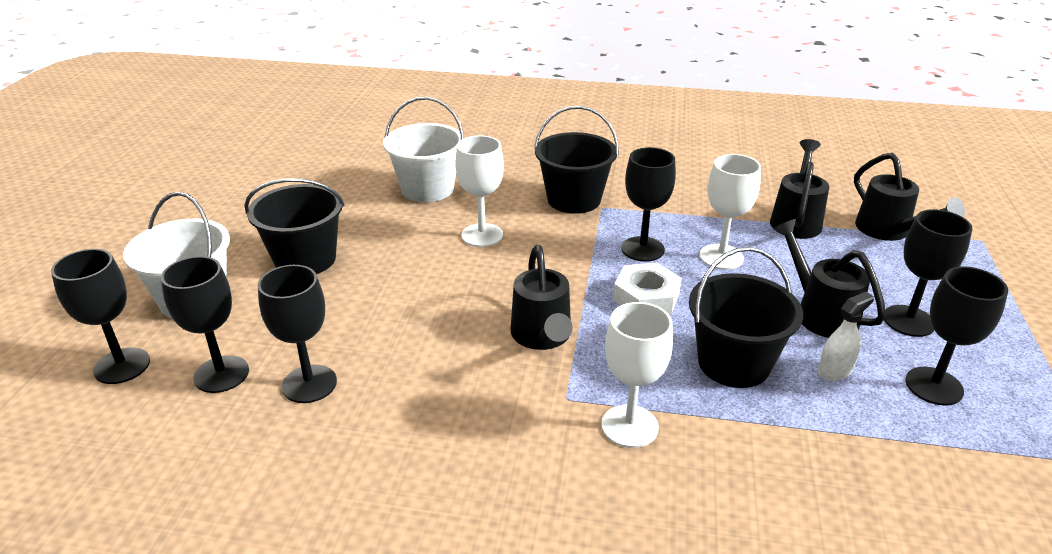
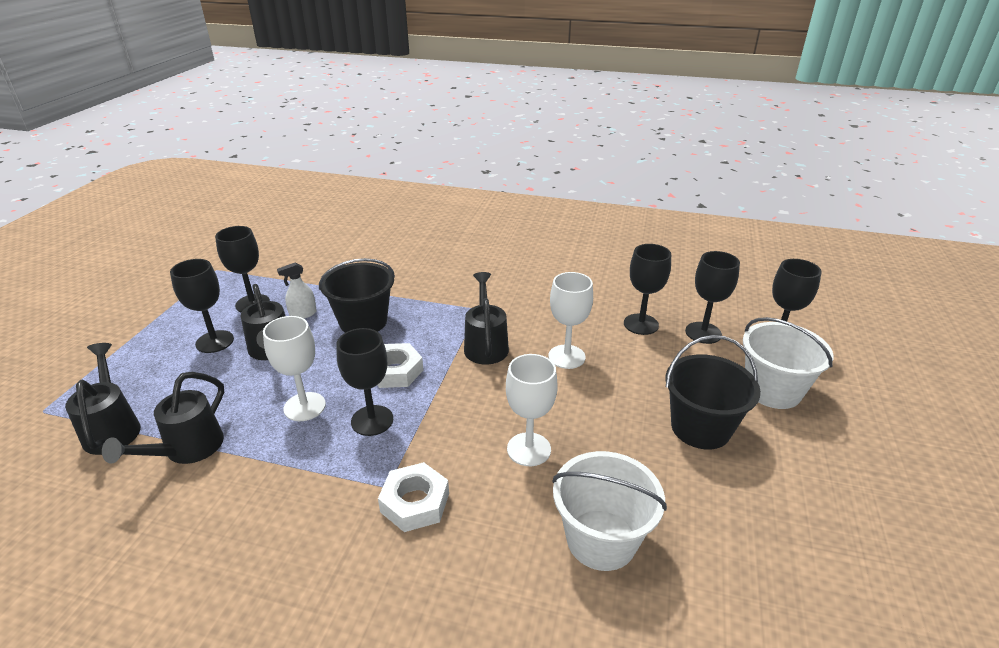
camera: 175 degrees left, 0 degrees up
black bucket [534,106,619,214] -> white nut [378,462,449,532]
white goblet [601,302,673,448] -> white goblet moved to [548,272,593,369]

